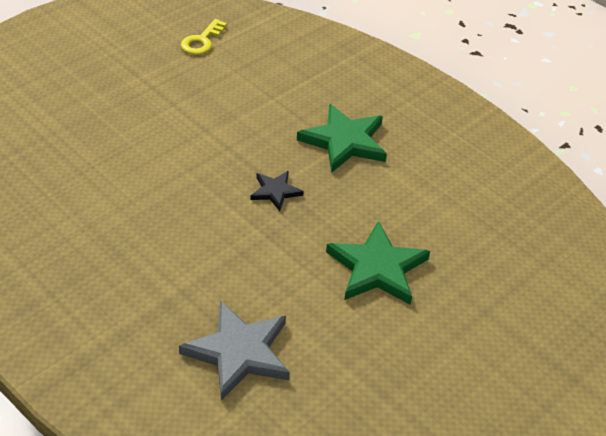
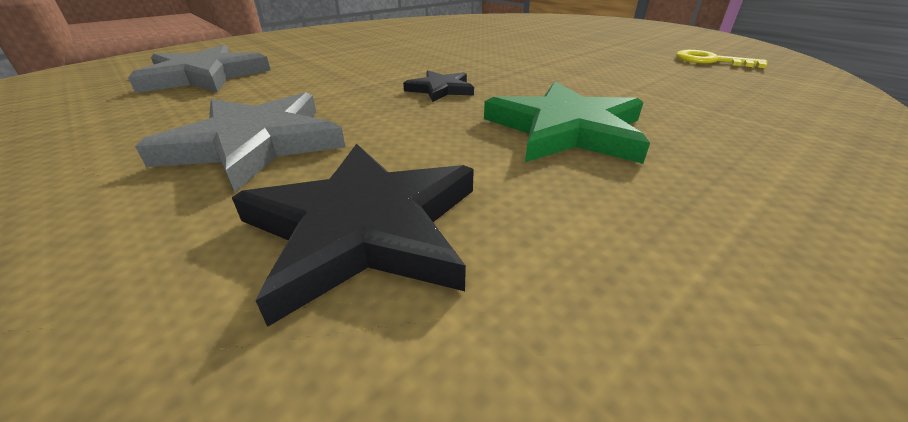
camera: 95 degrees right, 10 degrees down
green star [326,221,430,305] -> grey star [135,92,345,192]
none -> black star [232,144,474,327]

